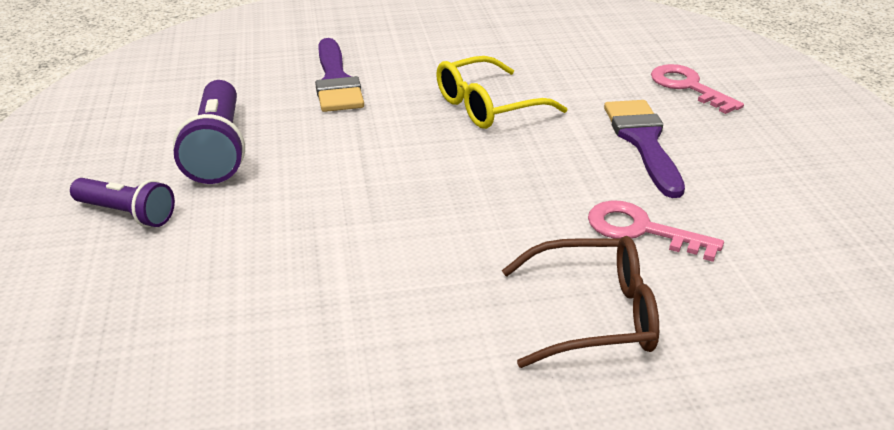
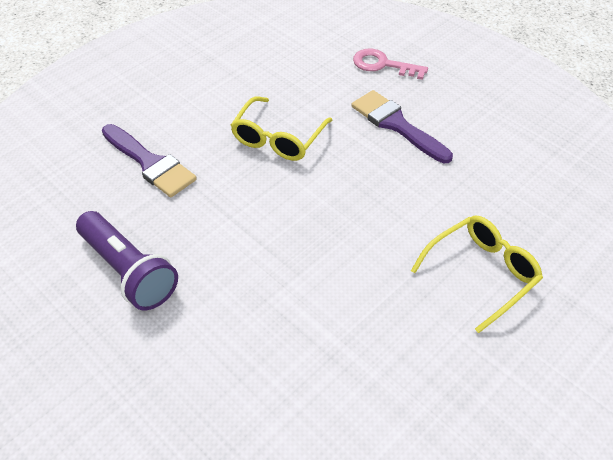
camera: 35 degrees left, 15 degrees up
purple flashlight [70,178,175,227] -> none
brown glasses [502,236,659,368] -> yellow glasses [411,216,543,333]
pink key [588,200,724,262] -> none

